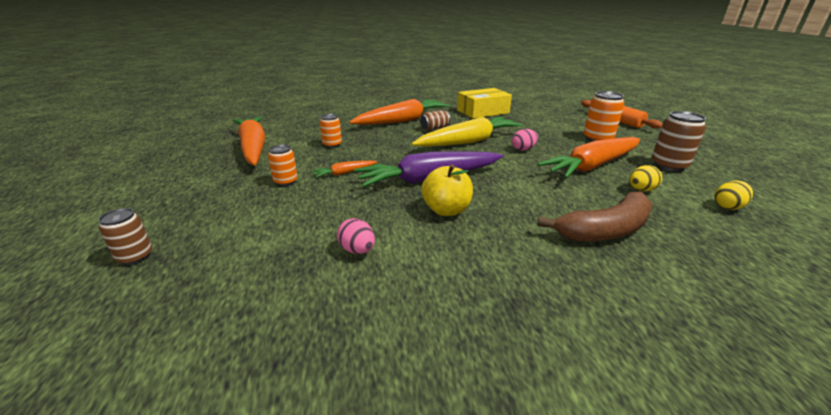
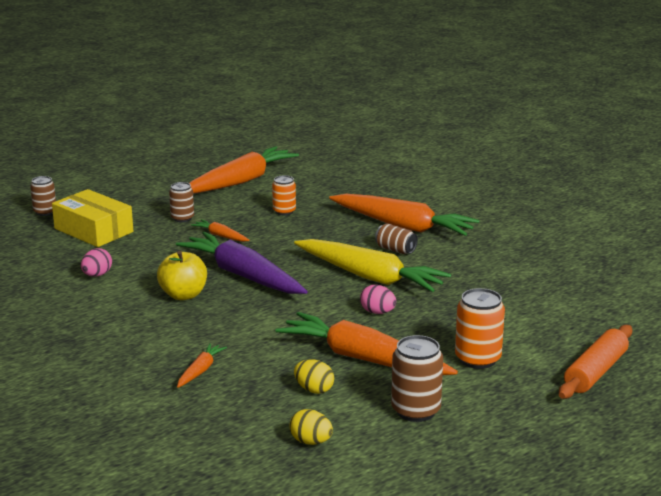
camera: 65 degrees right, 5 degrees down
orange can [268,145,298,186] -> brown can [169,182,194,222]
yellow box [457,88,512,119] -> yellow box moved to [52,189,133,247]
brown banana [537,192,653,242] -> orange carrot [177,343,227,388]

